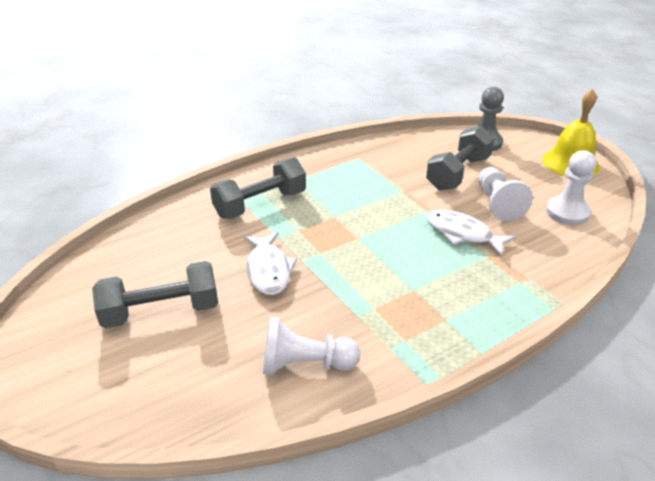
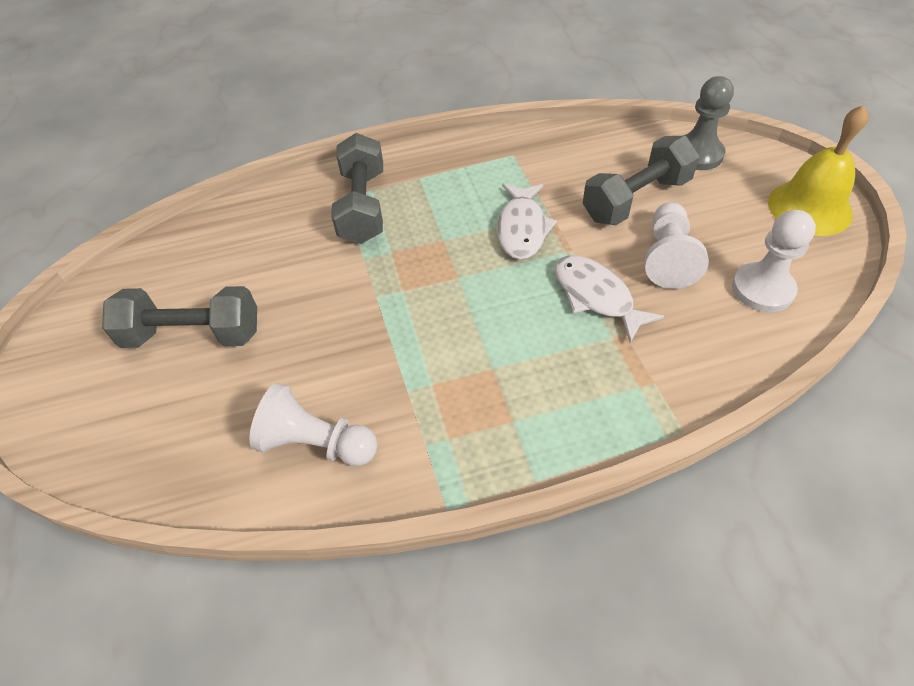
camera: 20 degrees right, 15 degrees up
grey dumbbell [210,158,306,219] -> grey dumbbell turned 75 degrees counterclockwise [331,133,383,244]
white fish [243,232,297,295] -> white fish moved to [497,183,557,260]

